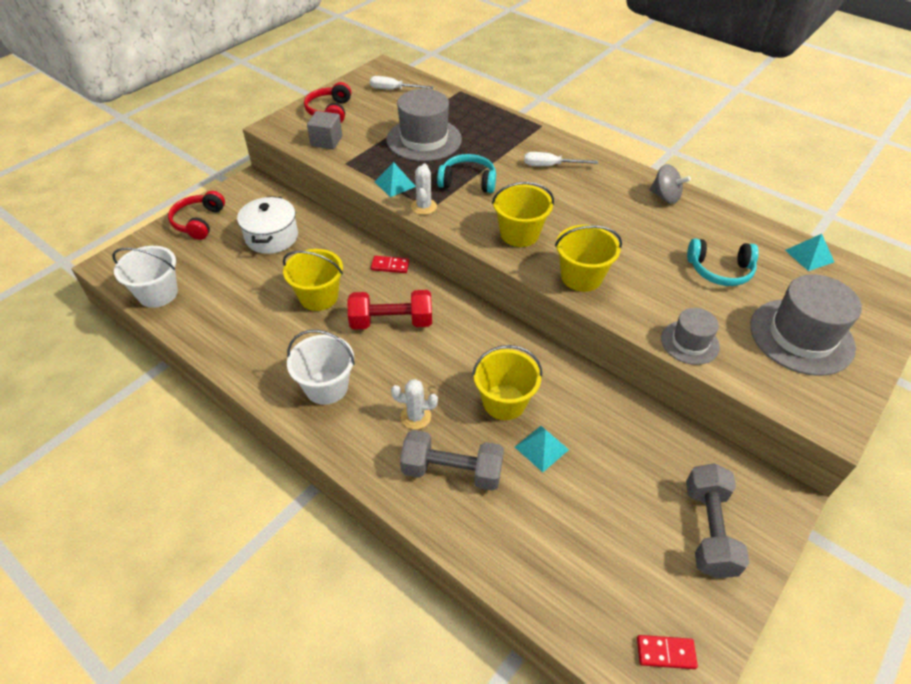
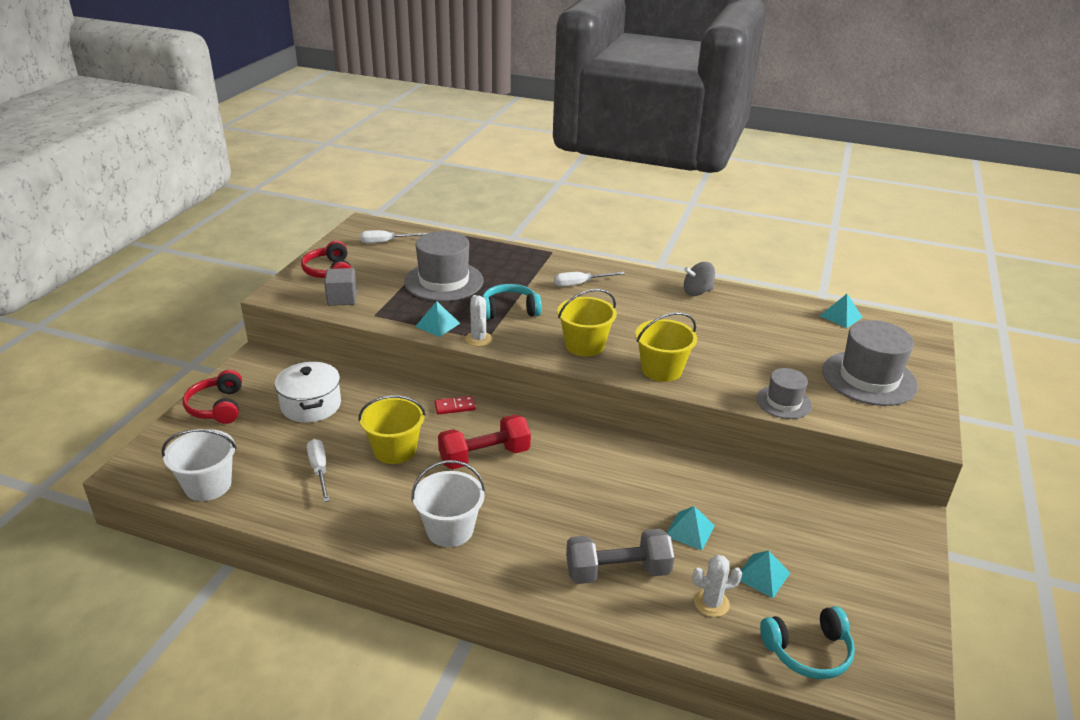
camera: 20 degrees left, 15 degrees down
white cactus [391,379,438,429] -> white cactus moved to [692,555,742,617]
yellow bucket [472,345,542,420] -> none
red domino [637,635,698,669] -> none
grey spinning top [650,164,691,204] -> grey spinning top turned 150 degrees clockwise [684,262,715,296]
grey dumbbell [686,463,750,578] -> none
turquoise headphones [687,238,759,286] -> turquoise headphones moved to [760,606,855,679]
none -> white screwdriver [307,439,330,502]
none -> turquoise pyramid [740,550,790,598]

